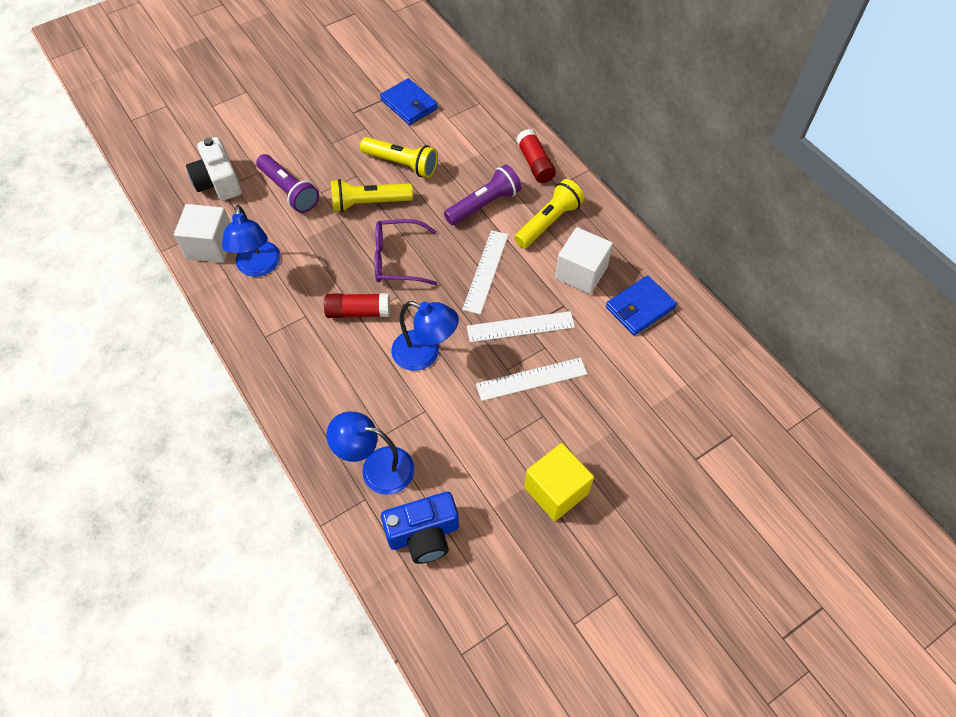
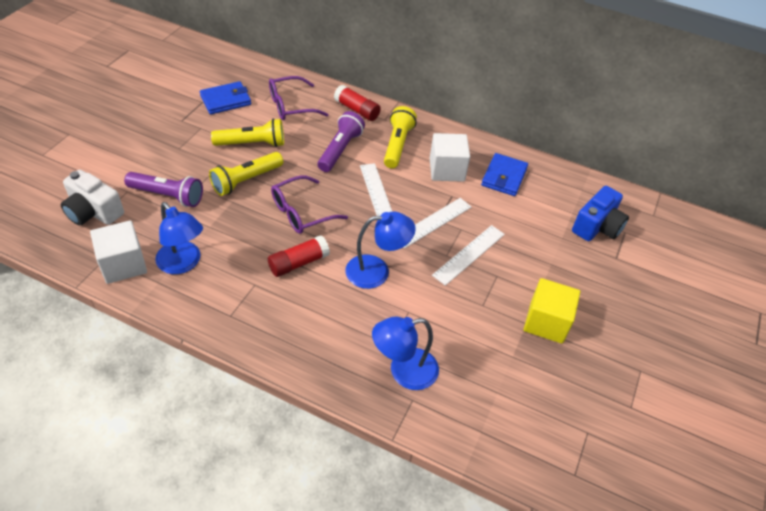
camera: 35 degrees left, 10 degrees down
blue wallet [380,78,438,125] -> blue wallet turned 45 degrees counterclockwise [200,81,251,114]
blue camera [381,492,459,564] -> blue camera moved to [572,186,629,241]
none -> purple glasses [269,76,329,120]

